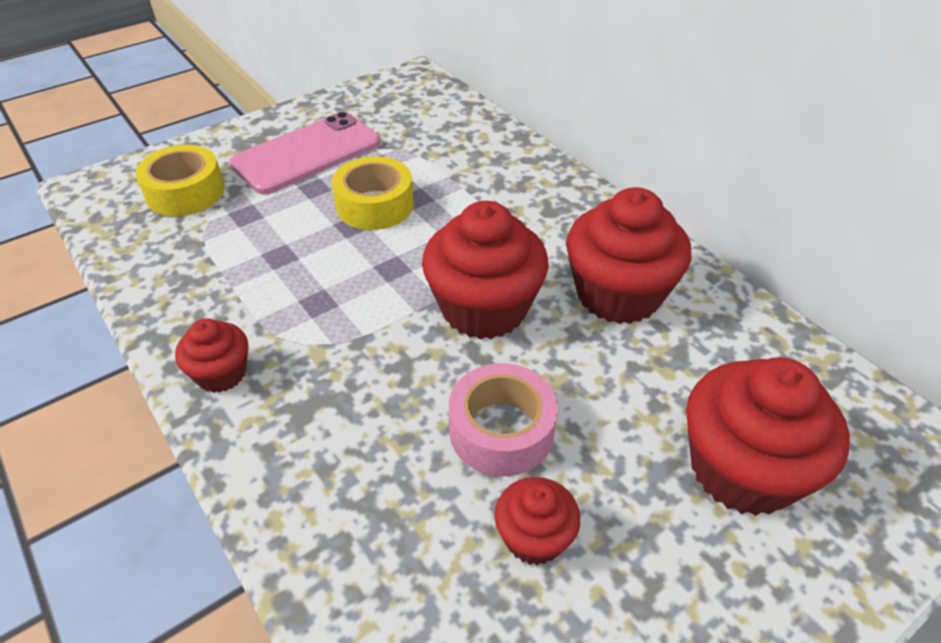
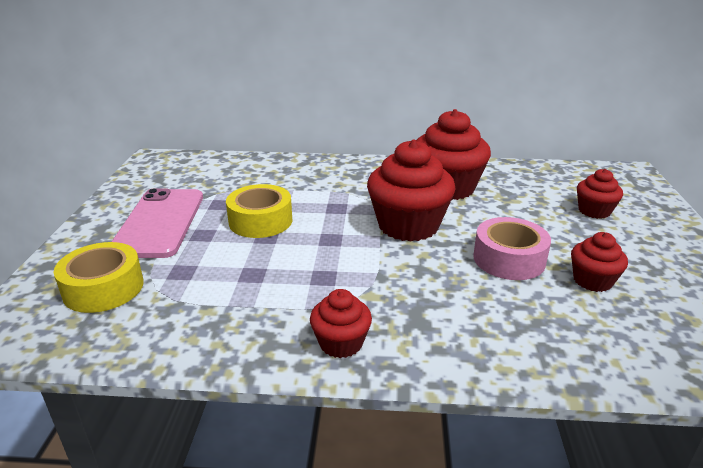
camera: 50 degrees left, 15 degrees down
red cupcake [686,357,850,516] -> red cupcake [577,169,623,219], size x0.53

